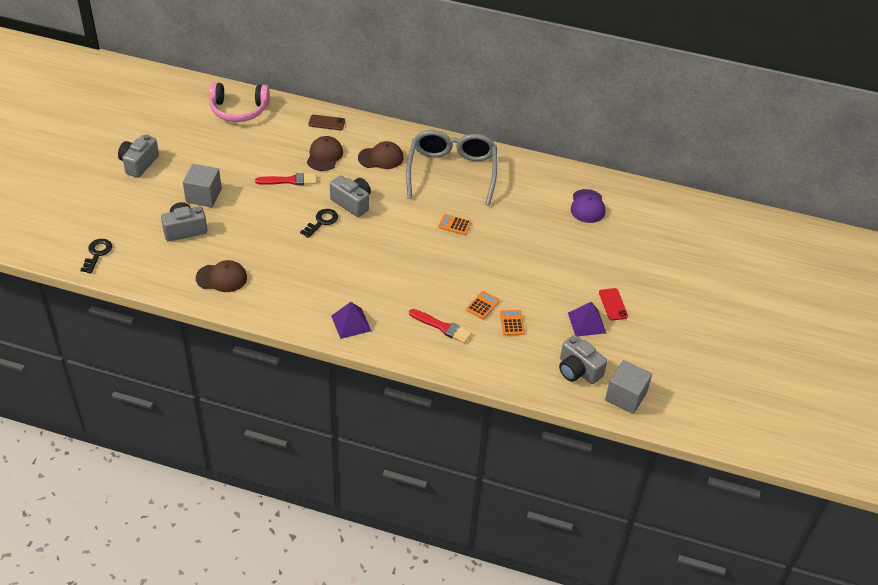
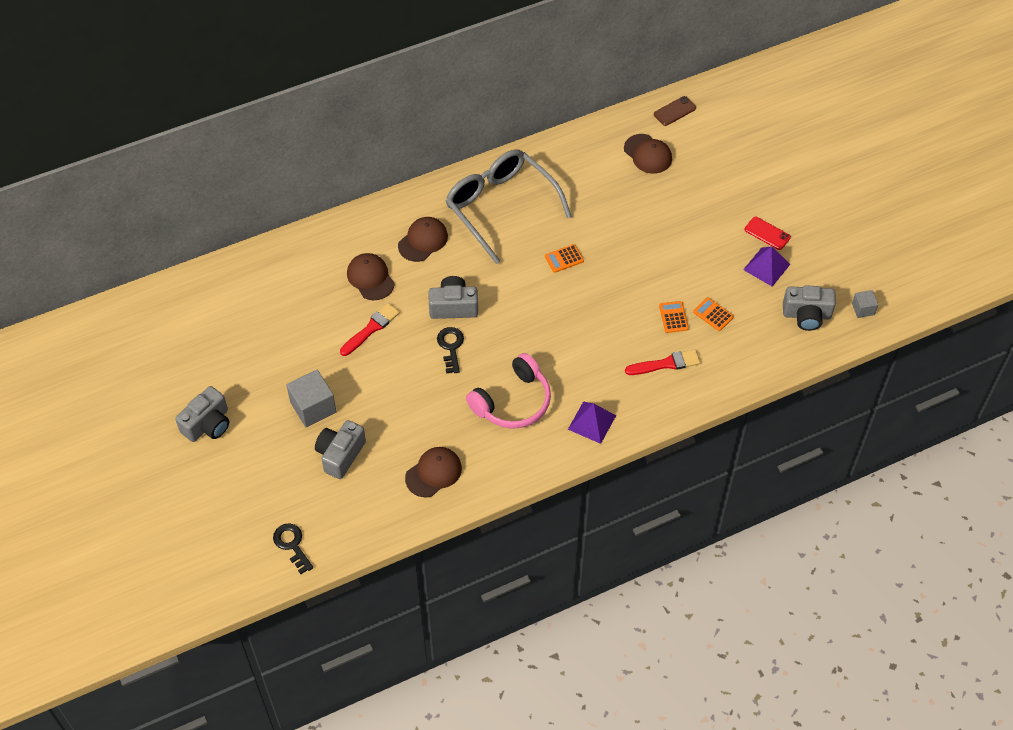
camera: 40 degrees left, 10 degrees up
grey camera [118,135,159,178] -> grey camera turned 120 degrees counterclockwise [175,386,229,442]
pink headphones [209,82,270,122] -> pink headphones moved to [466,353,551,429]
brown phone [308,115,345,130] -> brown phone moved to [654,96,696,126]
purple cap [571,189,605,223] -> brown cap [624,134,672,174]
grey cube [605,360,652,414] -> grey cube [852,290,878,318], size x0.55

